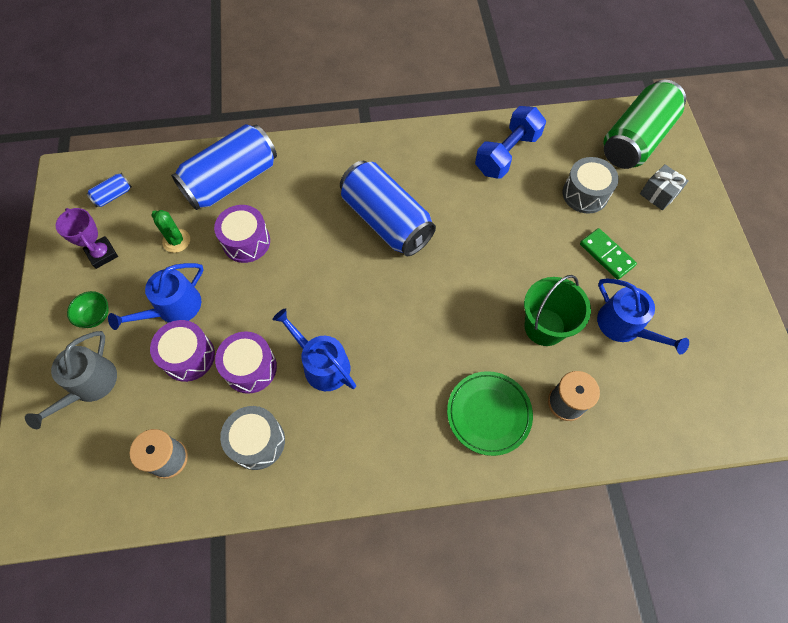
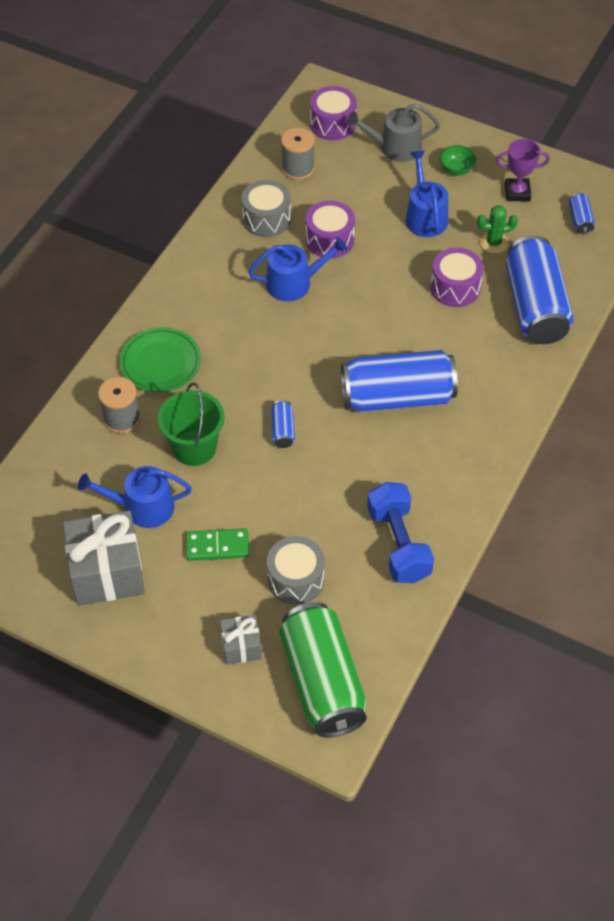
camera: 125 degrees right, 10 degrees down
grey watering can [25,331,117,429] -> grey watering can turned 60 degrees counterclockwise [347,104,440,162]
purple drum [150,320,215,382] -> purple drum moved to [310,86,357,140]
none -> grey gift [63,510,145,606]
none -> blue can [271,400,295,448]

